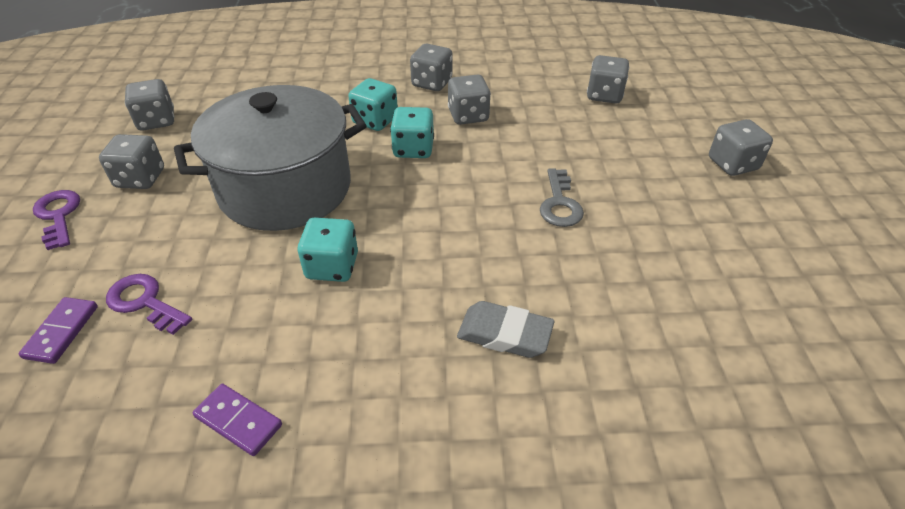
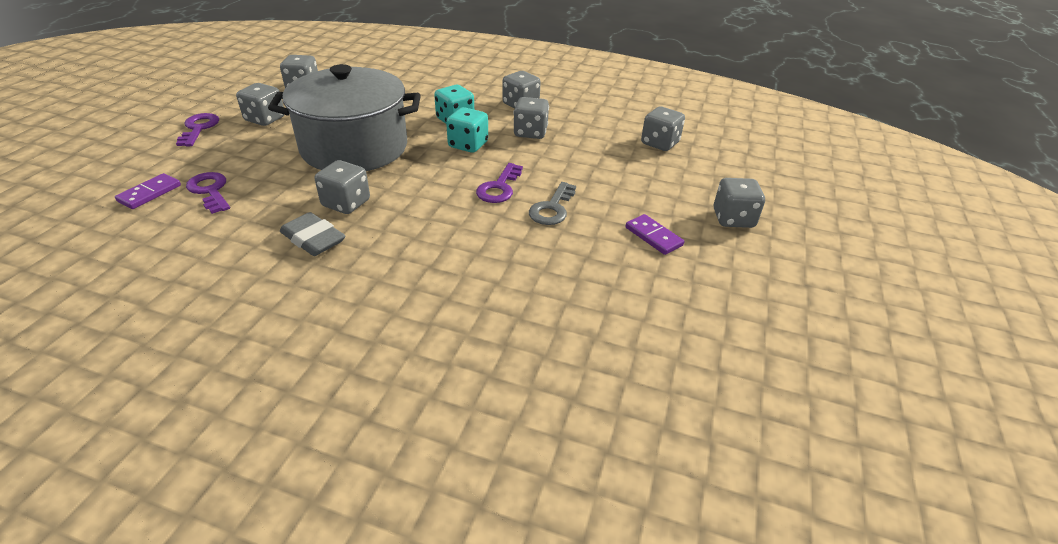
camera: 20 degrees right, 5 degrees down
purple domino [193,384,282,456] -> purple domino moved to [625,214,684,255]
turquoise dice [298,217,358,282] -> grey dice [315,160,370,214]
grey eraser [457,301,555,358] -> grey eraser moved to [280,212,345,256]
none -> purple key [476,163,523,203]

